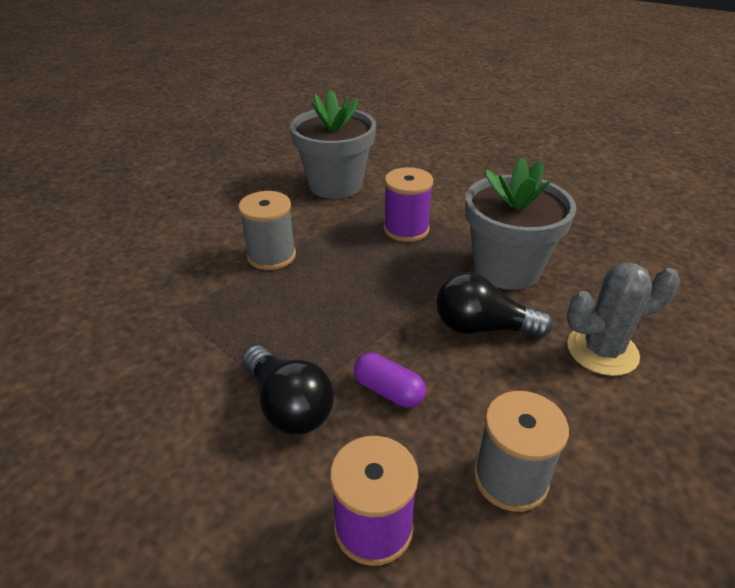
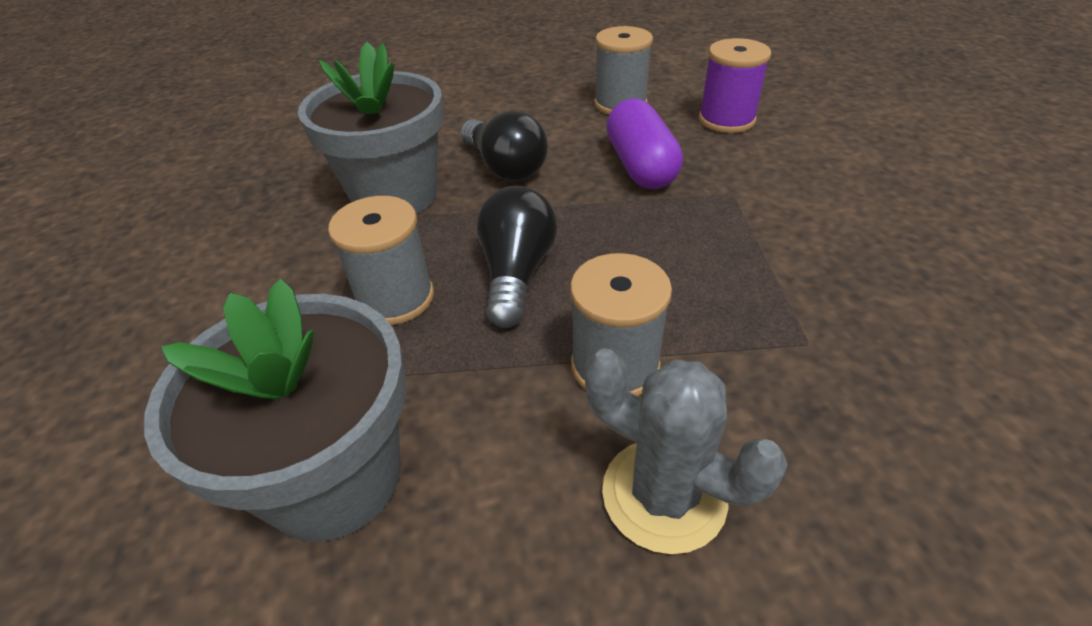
camera: 135 degrees left, 5 degrees up
black light bulb [242,345,334,435] -> black light bulb moved to [476,186,557,328]
purple capsule [354,353,426,408] -> purple capsule [606,99,683,189], size x1.59
purple spool [384,167,433,242] -> grey spool [328,196,434,325]
grey cactus [567,262,680,376] -> grey cactus moved to [584,348,788,554]

